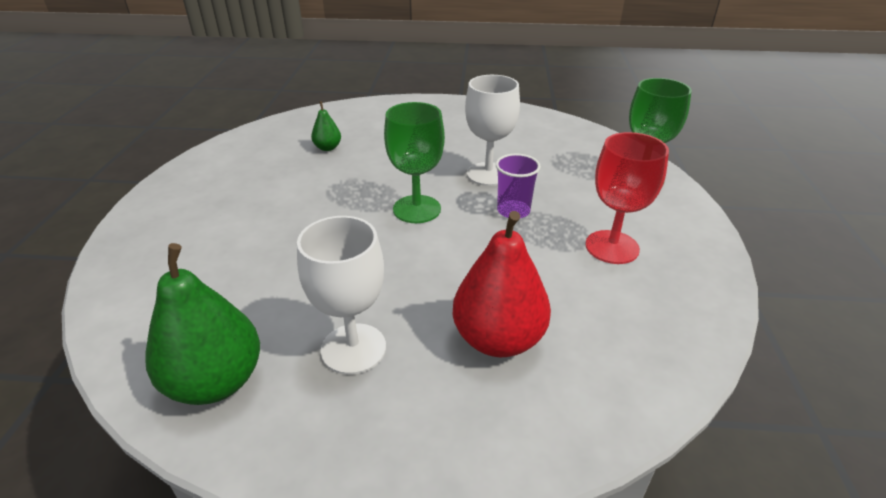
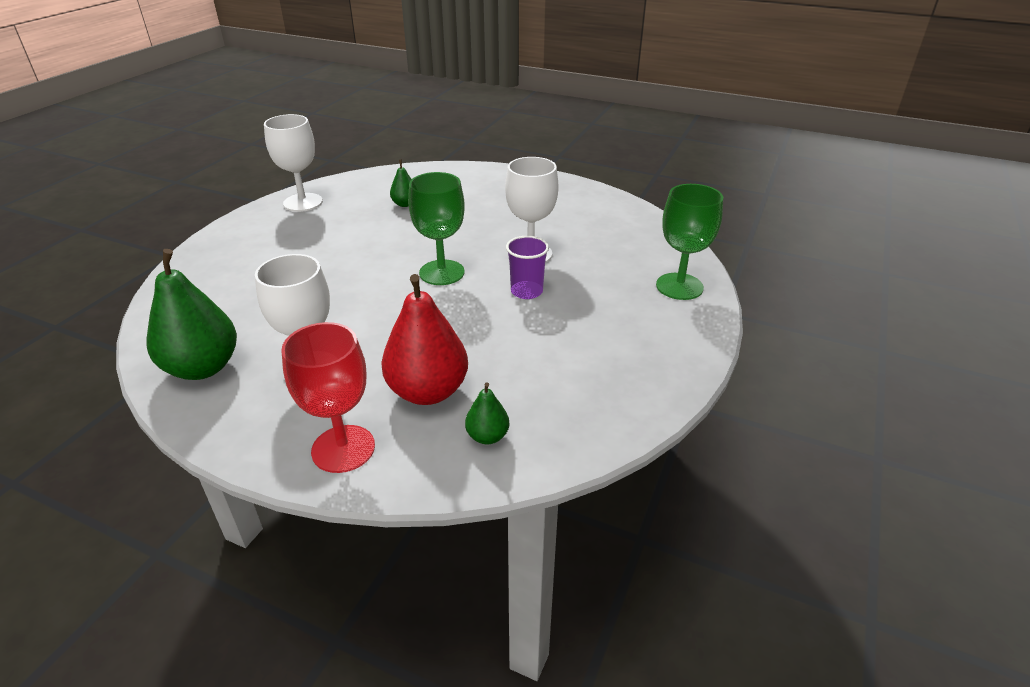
camera: 20 degrees right, 0 degrees up
red goblet [585,132,669,264] -> red goblet moved to [281,322,375,473]
none -> white goblet [264,114,323,212]
none -> green pear [465,382,510,444]

